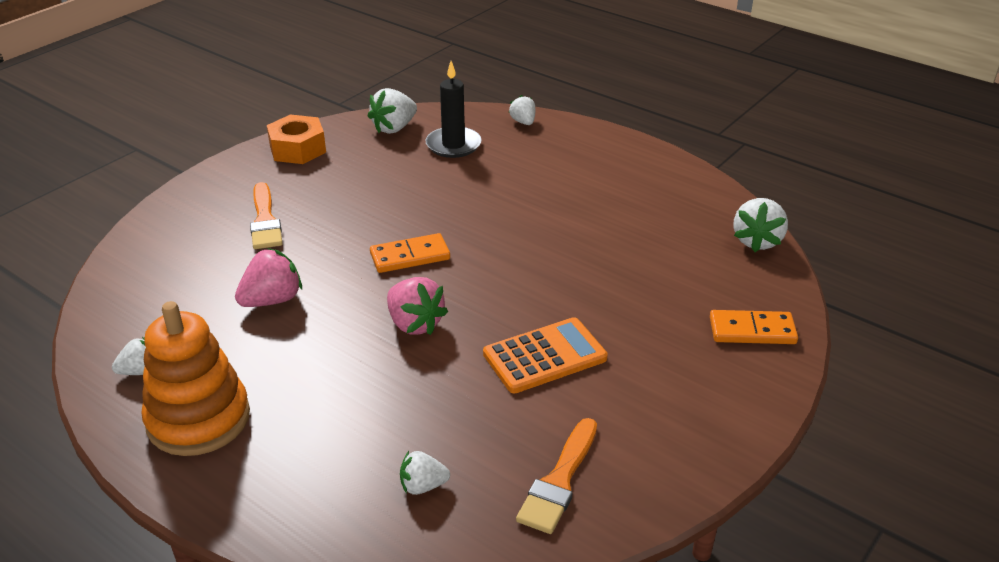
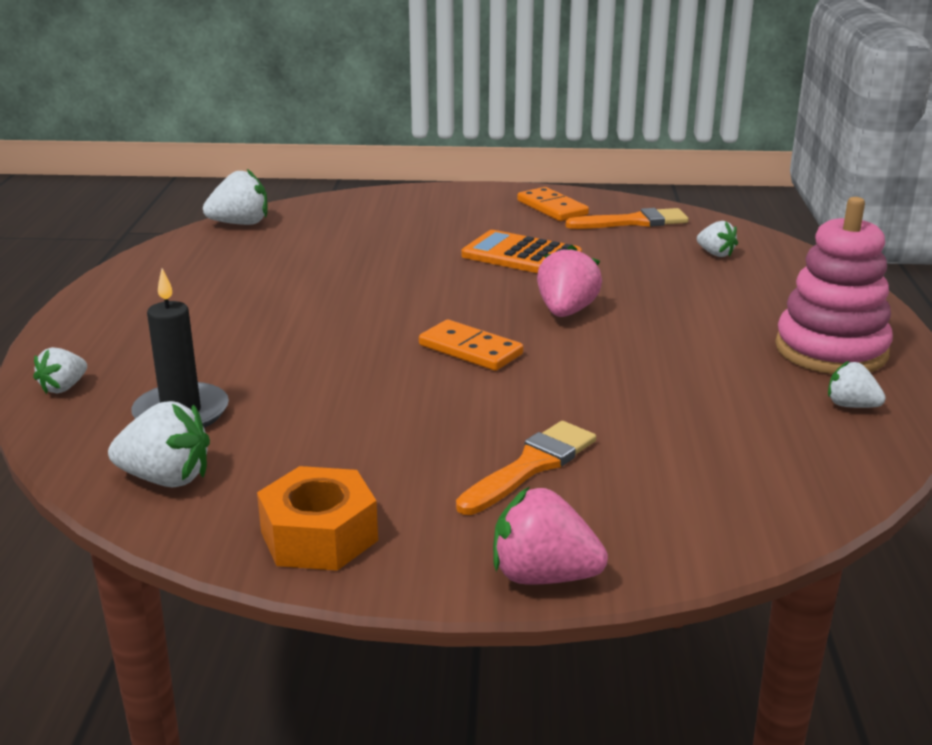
camera: 125 degrees left, 10 degrees down
orange stacking toy [141,301,250,456] -> pink stacking toy [775,197,893,374]
pink strawberry [235,248,302,307] -> pink strawberry moved to [493,486,608,584]
orange domino [710,310,798,344] -> orange domino moved to [517,187,589,221]

